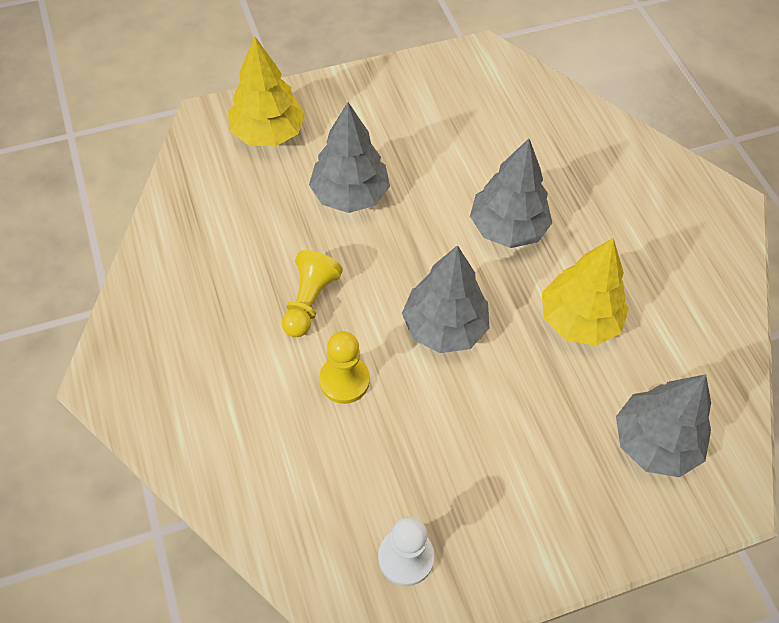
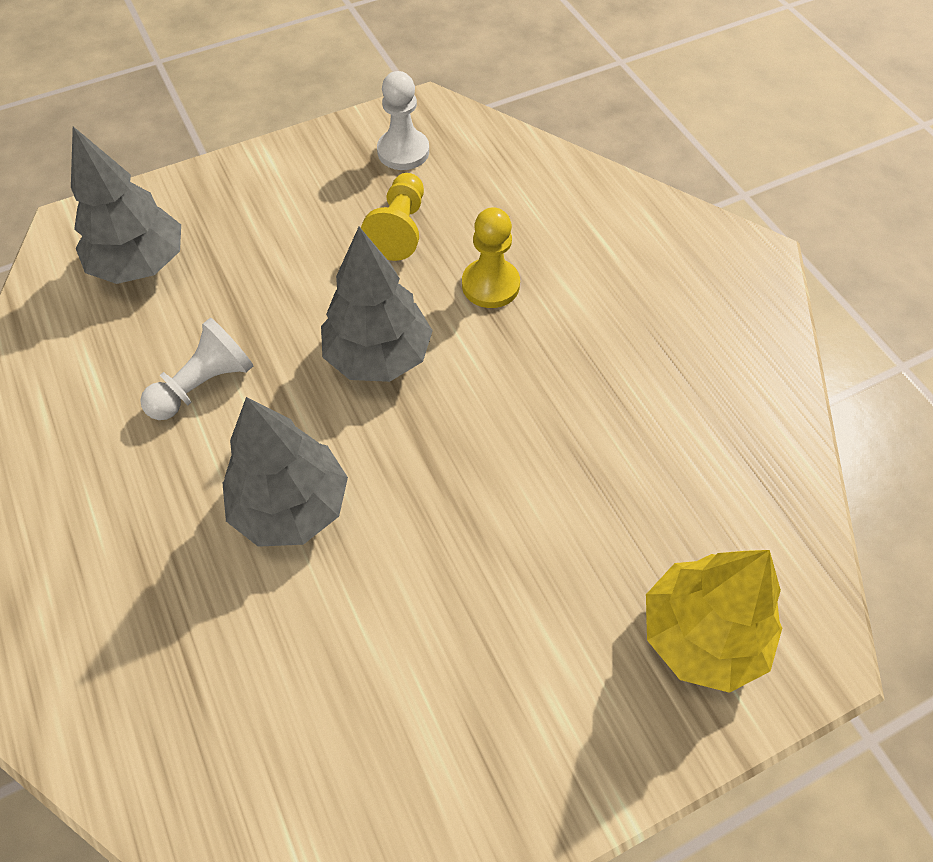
camera: 175 degrees right, 0 degrees up
yellow pawn [282,250,343,337] -> yellow pawn moved to [361,173,424,261]
grey tree [309,102,390,213] -> none
yellow tree [542,238,629,346] -> white pawn [140,318,253,420]

